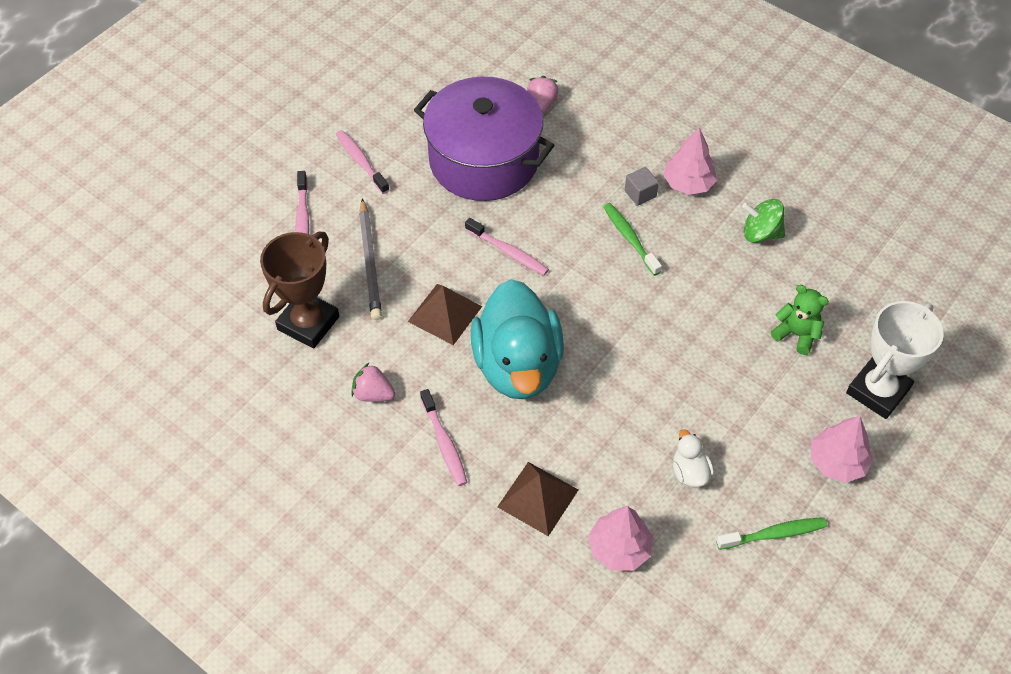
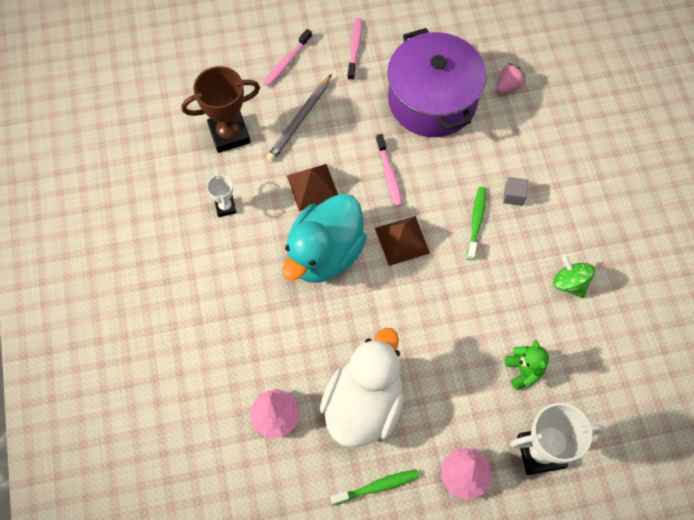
camera: 40 degrees right, 10 degrees up
pink strawberry [351,363,395,402] -> white trophy [207,171,236,217]
pink toothbrush [420,389,467,486] -> none
brown pyramid [497,462,578,536] -> brown pyramid moved to [375,216,430,266]
pink tree [663,128,717,195] -> none
white duck [673,429,714,487] -> white duck [320,328,404,448], size x2.48
green toothbrush [716,517,827,550] -> green toothbrush turned 45 degrees counterclockwise [330,469,419,505]

